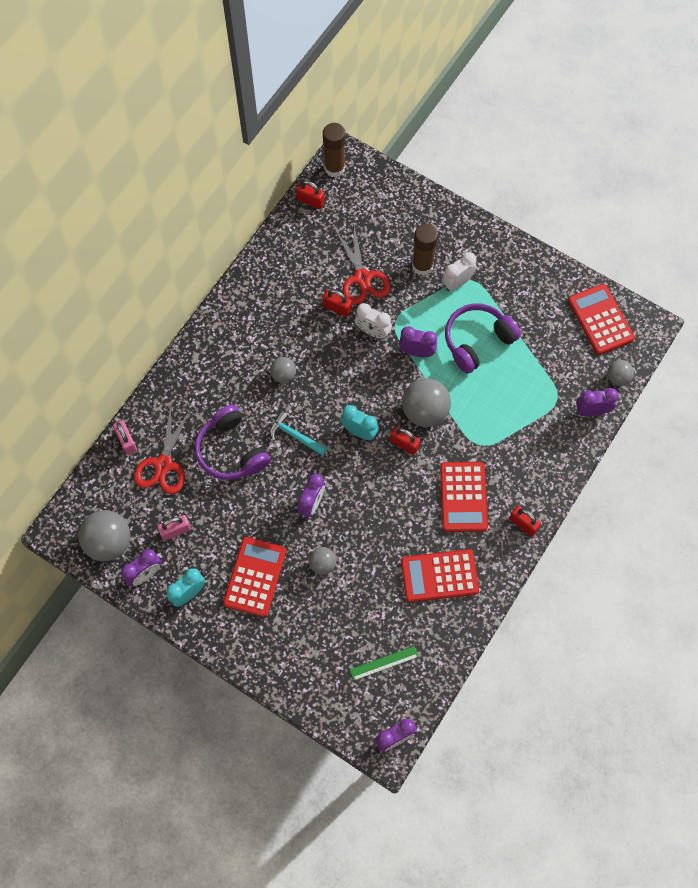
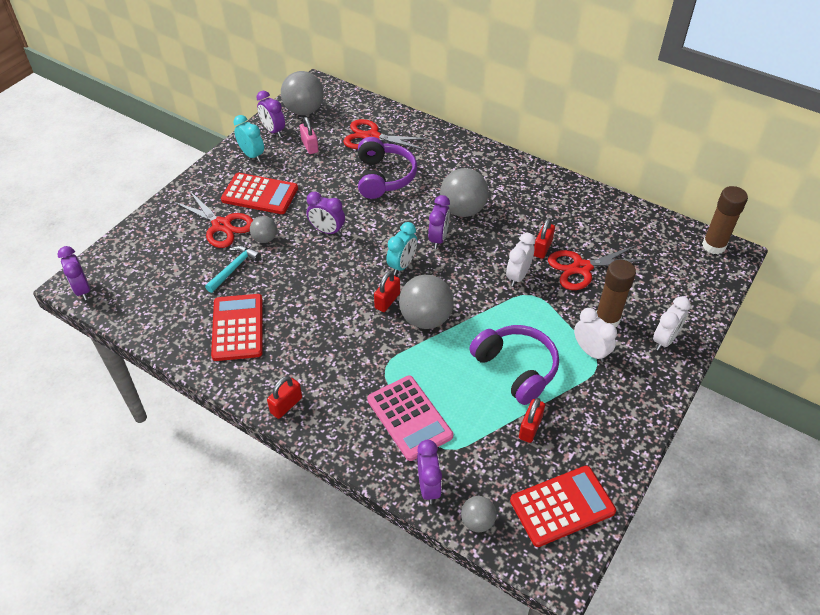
camera: 90 degrees right, 20 degrees down
pink padlock [113,421,137,455] -> none
purple headphones [195,404,271,480] -> purple headphones turned 120 degrees clockwise [358,137,417,199]
grey ball [270,357,296,383] -> grey ball [440,168,489,217], size x1.84
turquoise hammer [270,411,328,456] -> turquoise hammer moved to [205,246,261,293]
red padlock [296,181,325,209] -> red padlock moved to [519,398,545,443]
green ruler [350,646,419,681] -> none
purple clock [399,326,437,357] -> purple clock moved to [428,195,450,249]
red calculator [440,462,488,532] -> none
none -> red scissors [173,190,253,248]
none -> pink calculator [367,375,453,461]
none -> white clock [653,296,691,351]

